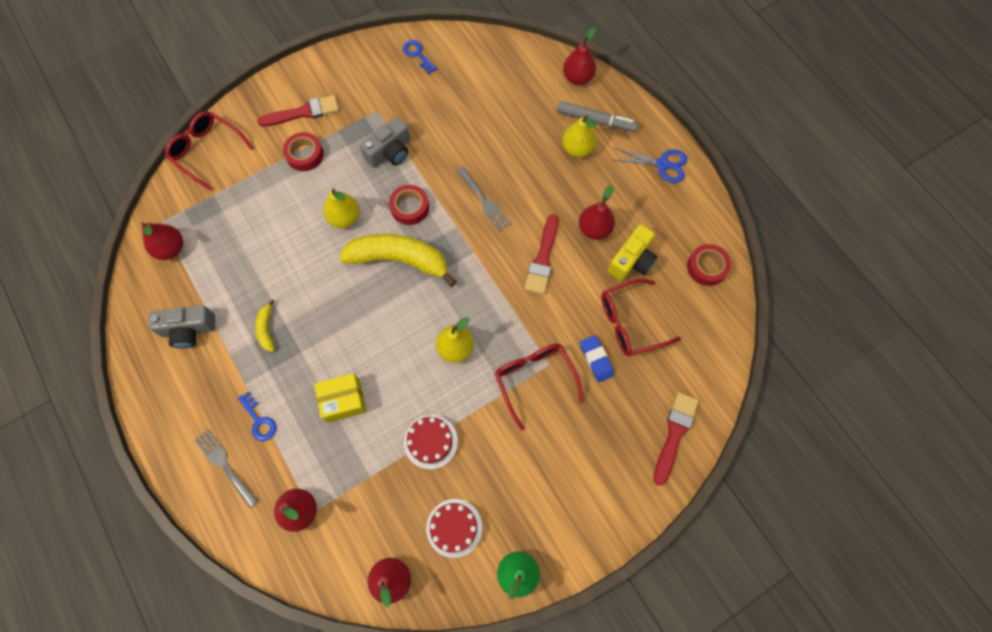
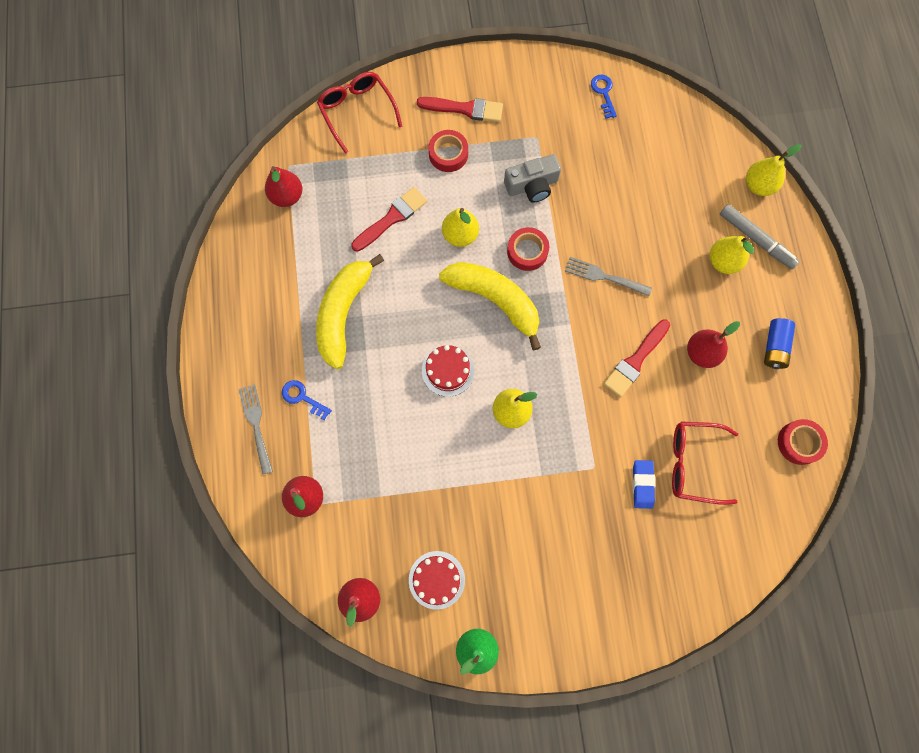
camera: 25 degrees right, 5 degrees up
grey camera [149,305,215,348] -> none
blue key [238,391,276,441] -> blue key turned 135 degrees clockwise [282,380,332,420]
yellow banana [255,300,275,352] -> yellow banana [316,254,384,370], size x2.24
yellow box [314,373,367,423] -> none
red cake [404,415,458,469] -> red cake moved to [422,345,474,397]
grey fork [456,166,511,232] -> grey fork turned 120 degrees clockwise [565,257,652,296]
red glasses [495,344,584,431] -> none
red pear [563,27,596,85] -> yellow pear [746,144,802,196]
yellow camera [608,224,657,281] -> none
blue scissors [612,148,687,183] -> none
red brush [653,392,699,486] -> red brush moved to [351,187,427,252]
none -> blue battery [764,318,795,369]

